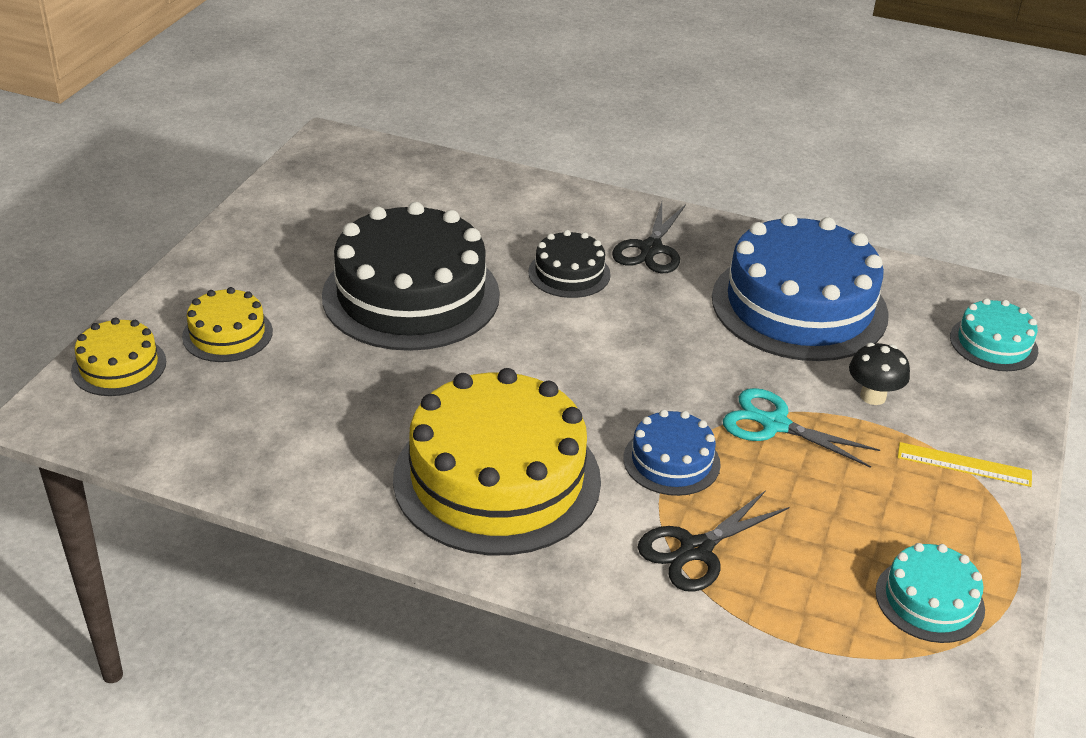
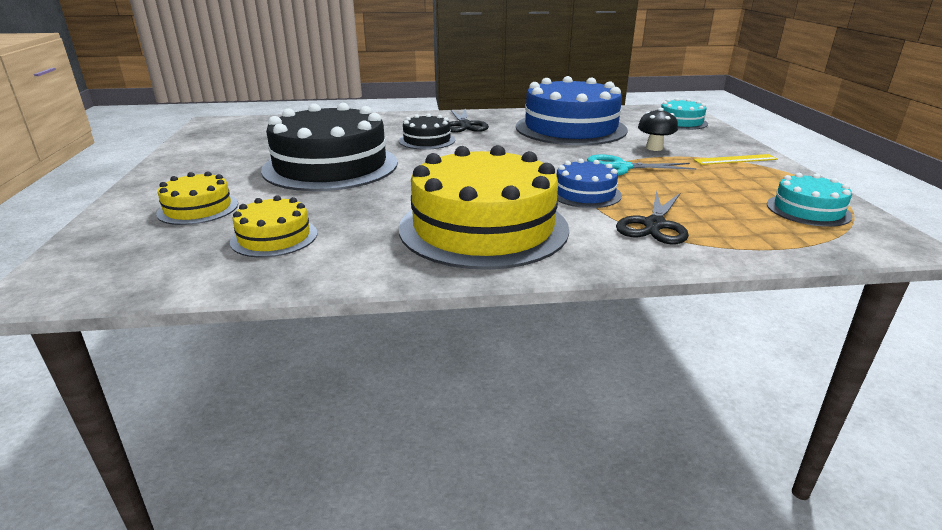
camera: 25 degrees left, 10 degrees down
yellow cake [71,318,166,396] -> yellow cake moved to [230,195,317,257]

